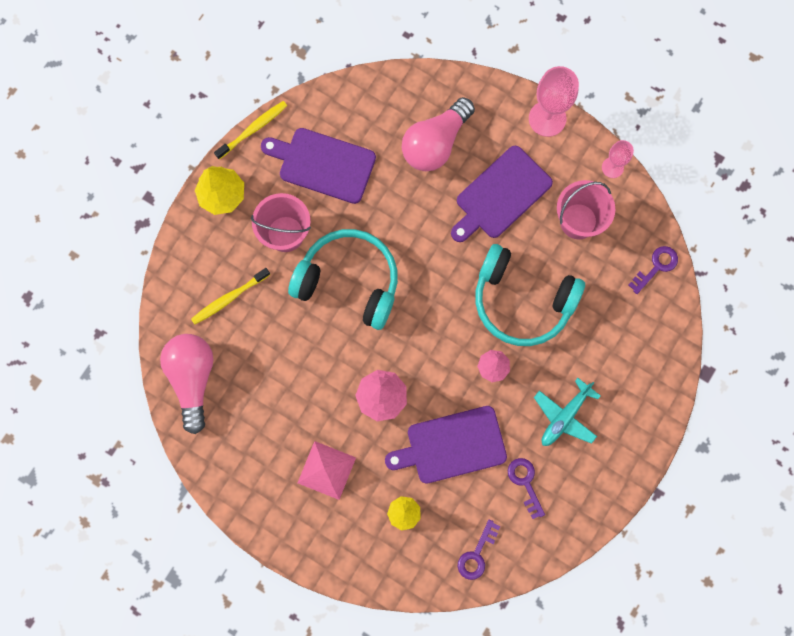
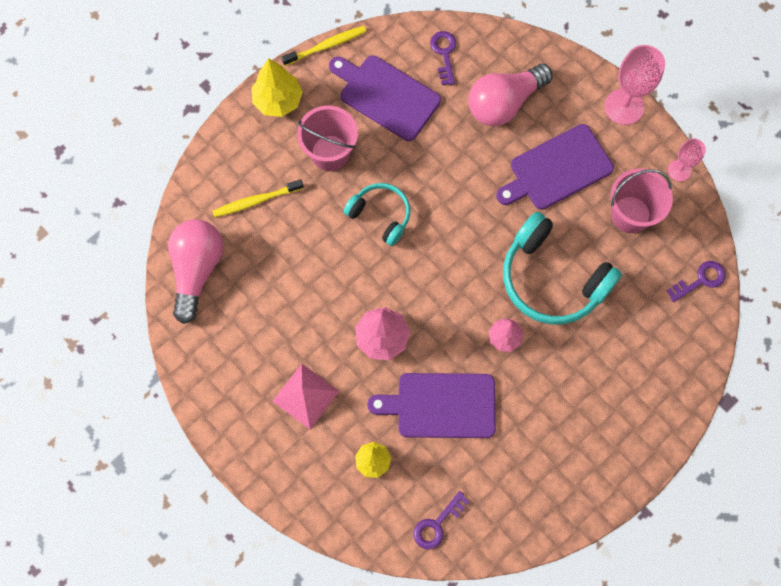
camera: 15 degrees right, 5 degrees down
turquoise headphones [288,229,398,330] -> turquoise headphones [343,183,410,246], size x0.58
purple key [508,458,545,519] -> purple key moved to [430,31,456,85]
turquoise plane [534,378,601,446] -> none

